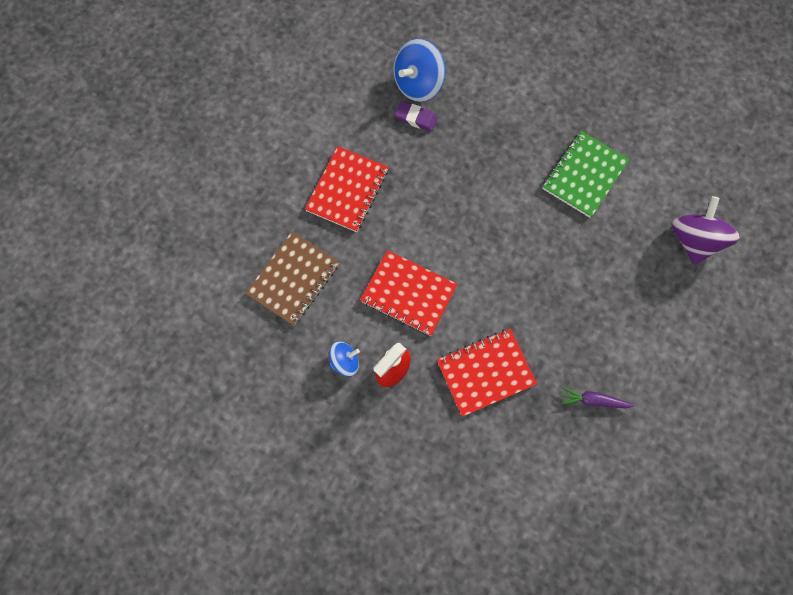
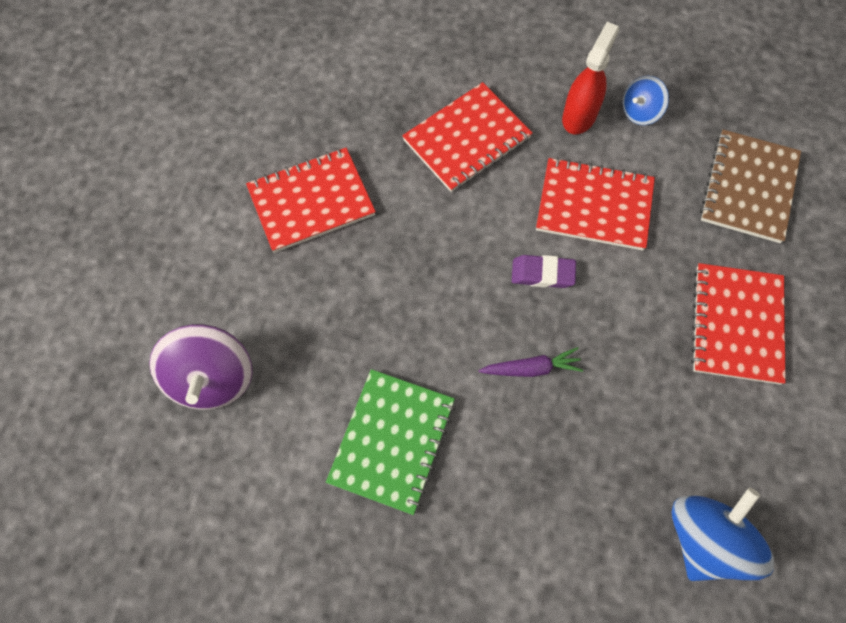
camera: 165 degrees right, 5 degrees down
purple eraser [395,101,438,132] -> purple eraser moved to [512,255,576,288]
purple carrot [560,387,634,408] -> purple carrot moved to [479,347,583,377]
none -> red notebook [246,148,376,253]

